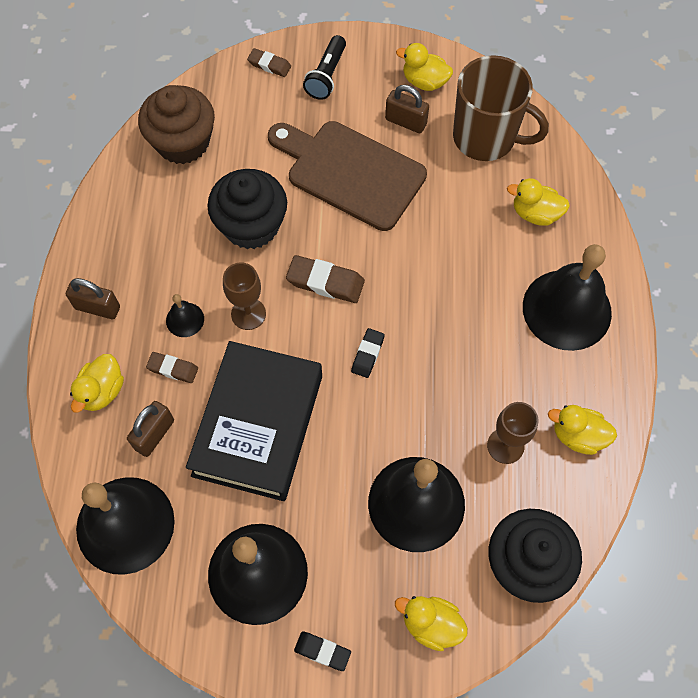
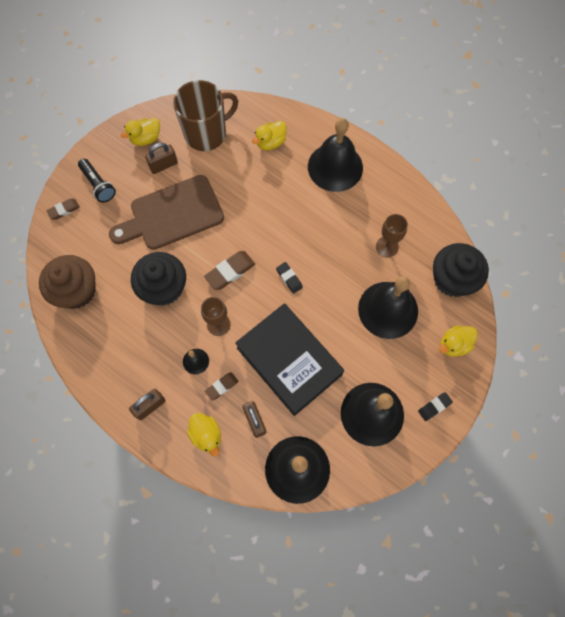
camera: 55 degrees left, 5 degrees up
yellow duck [548,405,617,455] -> none

